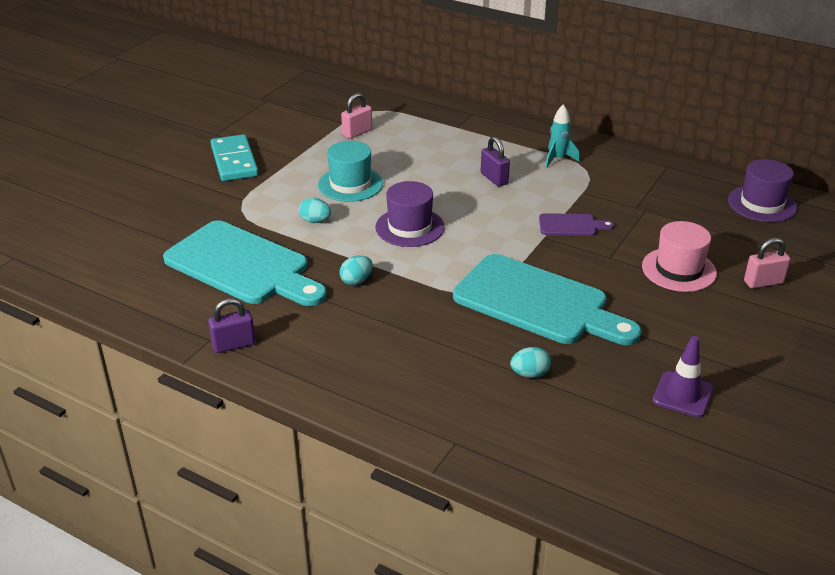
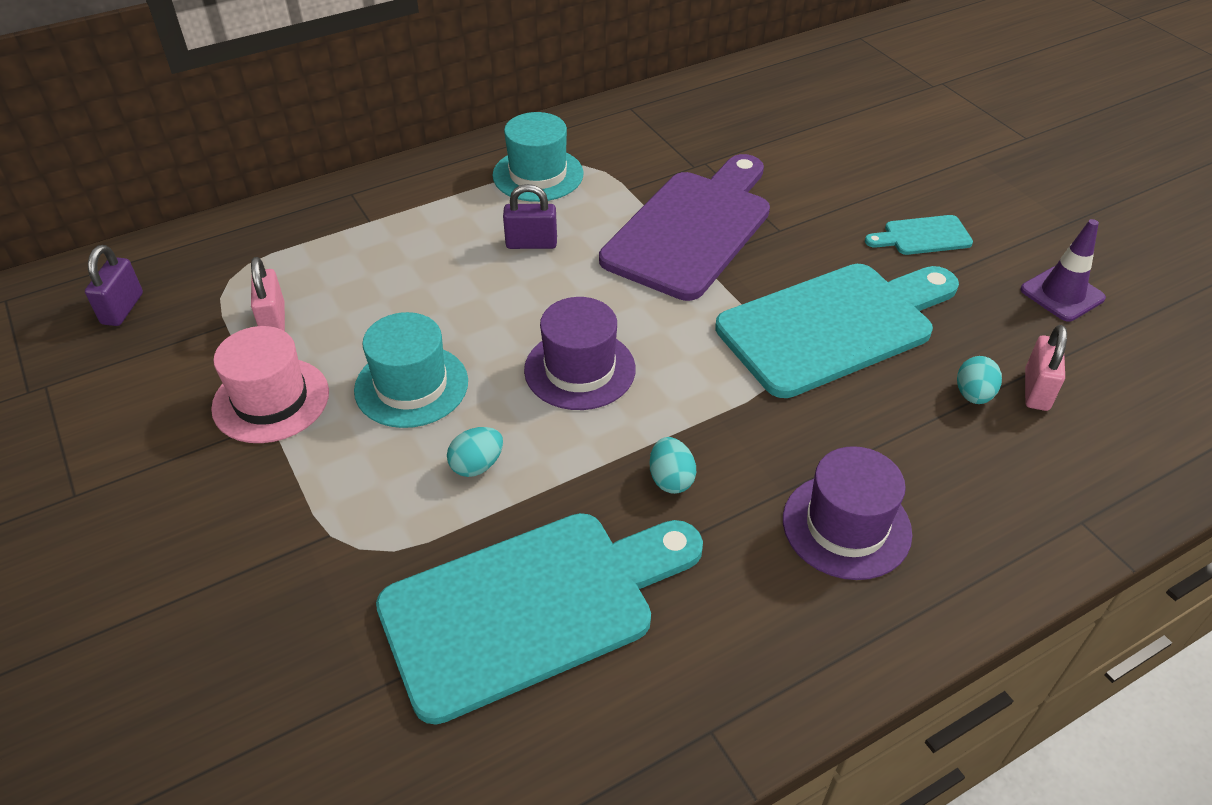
camera: 60 degrees left, 10 degrees up
purple padlock [208,298,255,353] -> purple padlock moved to [85,245,143,326]
turquoise domino [210,134,259,181] -> none
purple cutting board [539,213,614,236] -> purple cutting board [599,154,770,301], size x2.27
turquoise rocket [545,104,579,168] -> turquoise hat [492,112,584,202]
pink hat [642,221,717,292] -> pink hat moved to [211,326,329,443]
purple hat [728,159,797,222] -> purple hat moved to [783,446,912,580]
pink padlock [744,238,790,289] -> pink padlock moved to [1025,325,1067,411]
none -> turquoise cutting board [865,215,973,255]

